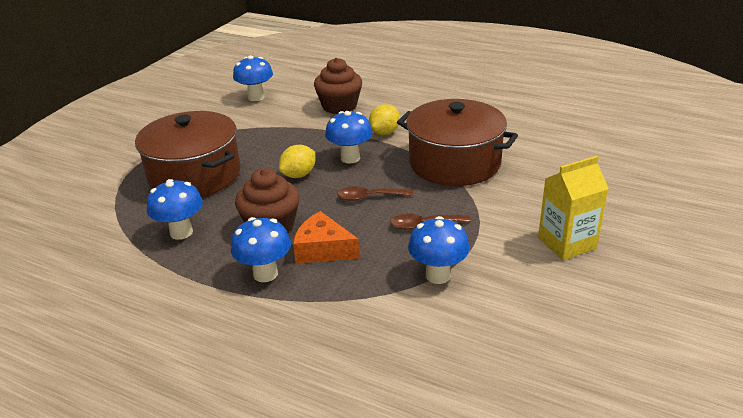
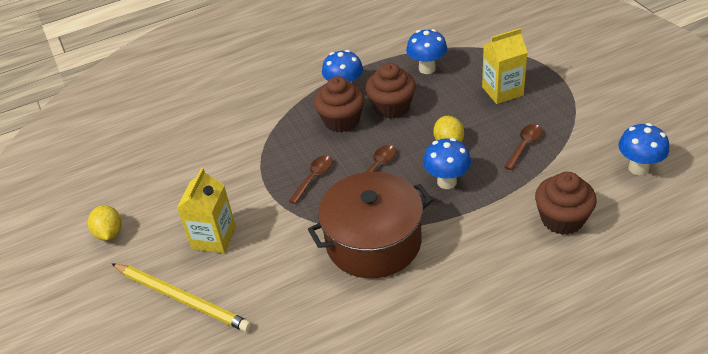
camera: 130 degrees right, 10 degrees up
brown pot [135,111,240,197] -> yellow carton [482,28,528,104]
orange cheese [293,211,360,263] -> brown cupcake [314,76,365,133]
yellow lemon [369,104,400,135] -> yellow lemon moved to [88,205,122,240]
blue mushroom [408,216,470,284] -> none
none -> yellow pencil [112,264,252,332]
none -> brown spoon [504,124,542,170]

